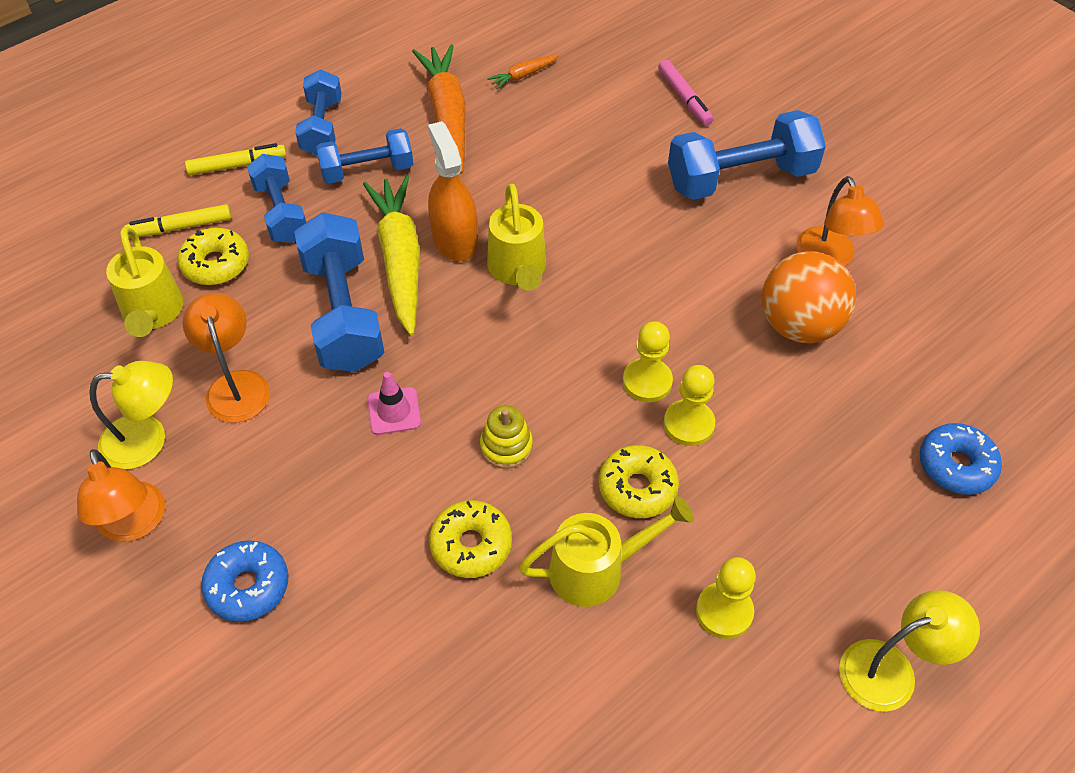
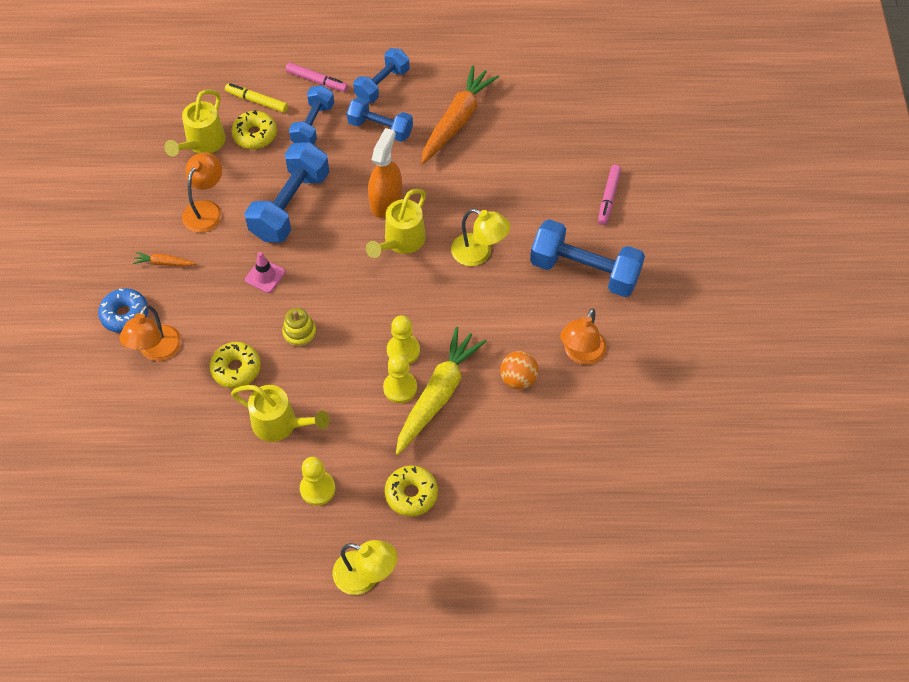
camera: 40 degrees right, 5 degrees up
orange lamp [77,449,165,542] -> orange lamp moved to [119,305,182,361]
yellow lamp [89,361,173,469] -> yellow lamp moved to [451,209,510,266]
yellow marker [185,143,286,175] -> pink marker [286,63,348,92]
yellow carrot [363,176,420,336] -> yellow carrot moved to [396,327,487,455]
orange carrot [487,55,559,89] -> orange carrot moved to [133,252,197,266]
yellow donut [599,445,679,518] -> yellow donut moved to [385,465,438,516]
orange ball [762,252,856,343] -> orange ball [500,351,539,390], size x0.61
blue donut [920,423,1002,495] -> none

